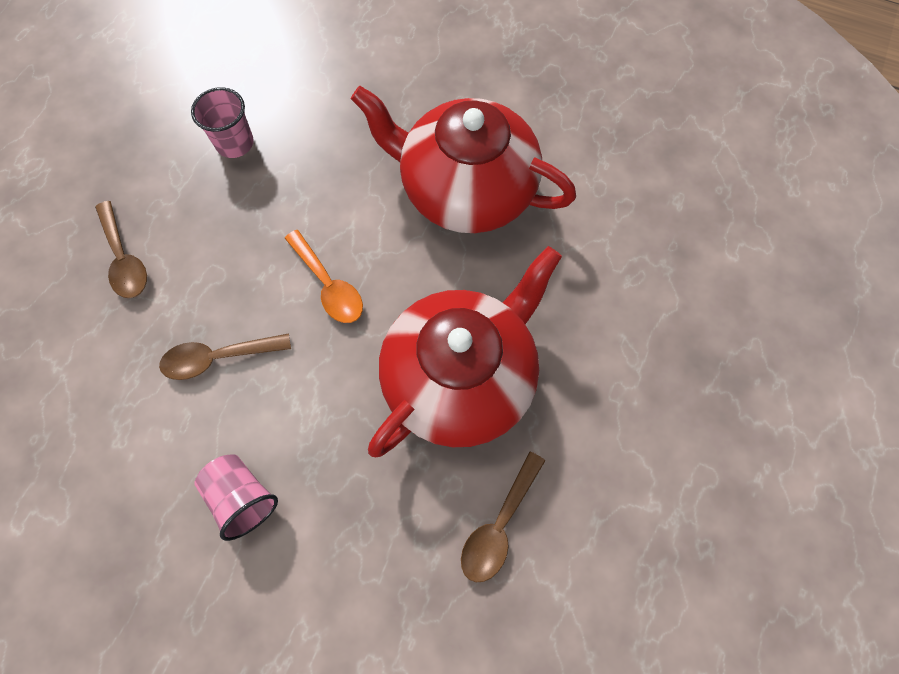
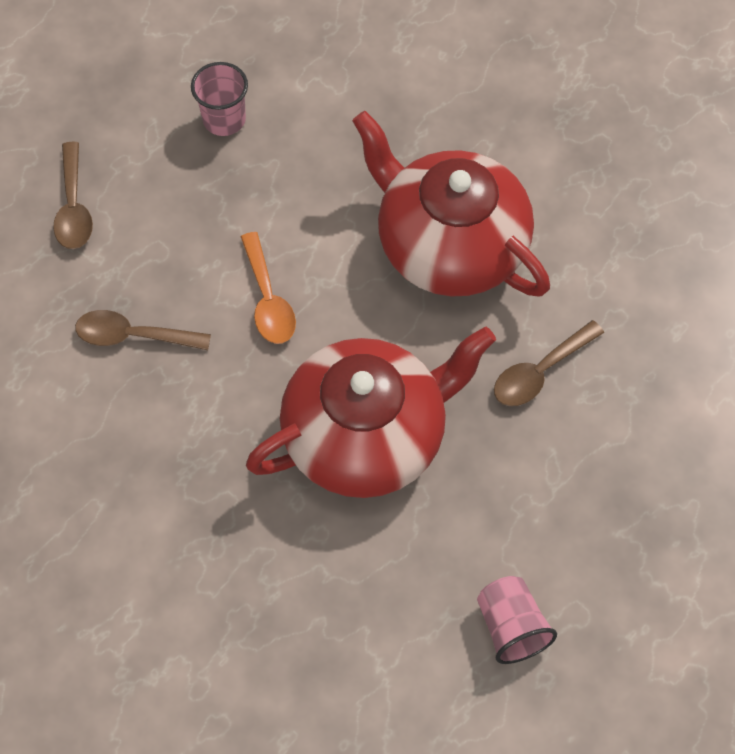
camera: 20 degrees right, 5 degrees down
pink cup [194,454,278,541] -> pink cup moved to [477,576,557,664]
brown spoon [461,451,545,582] -> brown spoon moved to [494,320,604,406]

